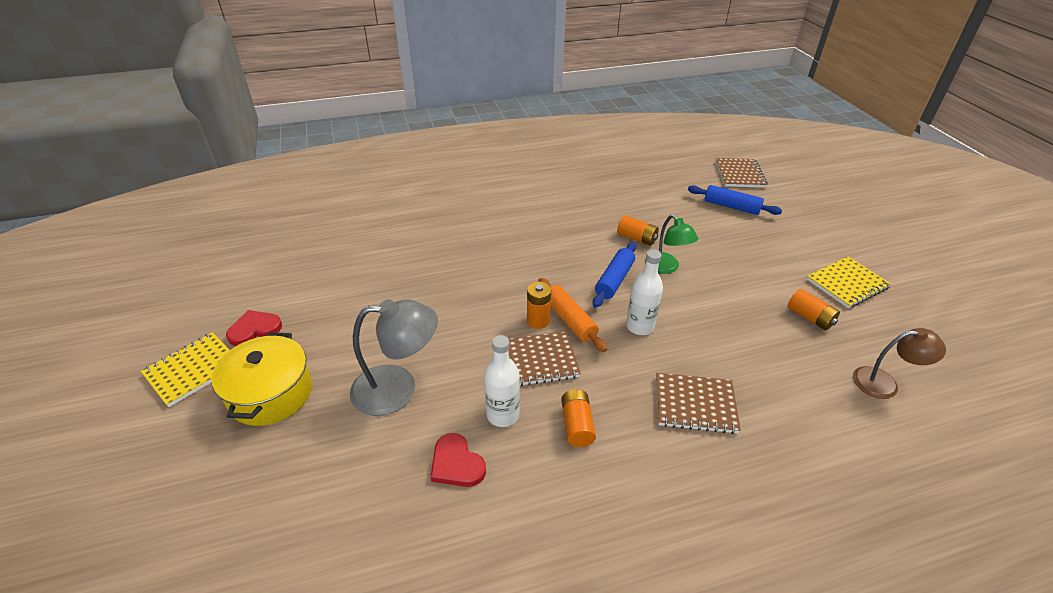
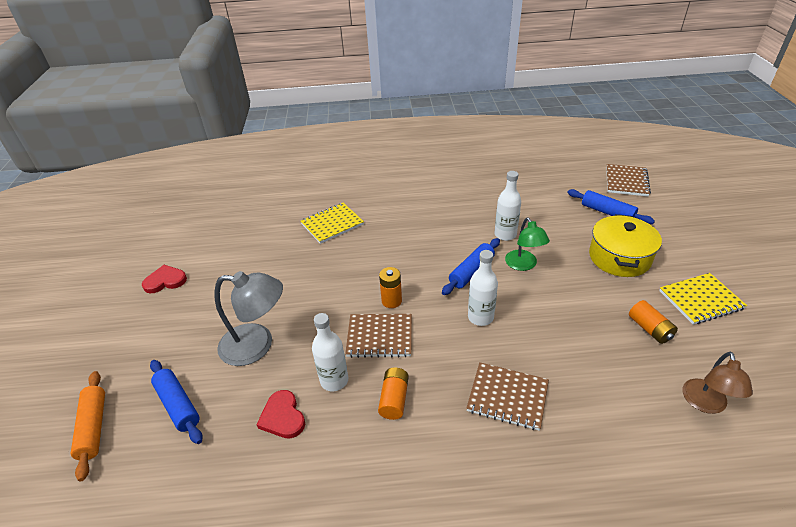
camera: 15 degrees right, 0 degrees up
yellow notebook [141,332,230,407] -> yellow notebook moved to [301,203,364,244]
yellow pot [211,332,312,426] -> yellow pot moved to [589,214,662,277]
orange rolling pin [539,278,607,352] -> orange rolling pin moved to [71,371,105,481]
orange battery [617,215,659,246] -> white bottle [495,171,521,241]
brown lamp [853,328,946,399] -> brown lamp turned 90 degrees clockwise [683,352,753,414]
none -> blue rolling pin [150,360,203,444]

